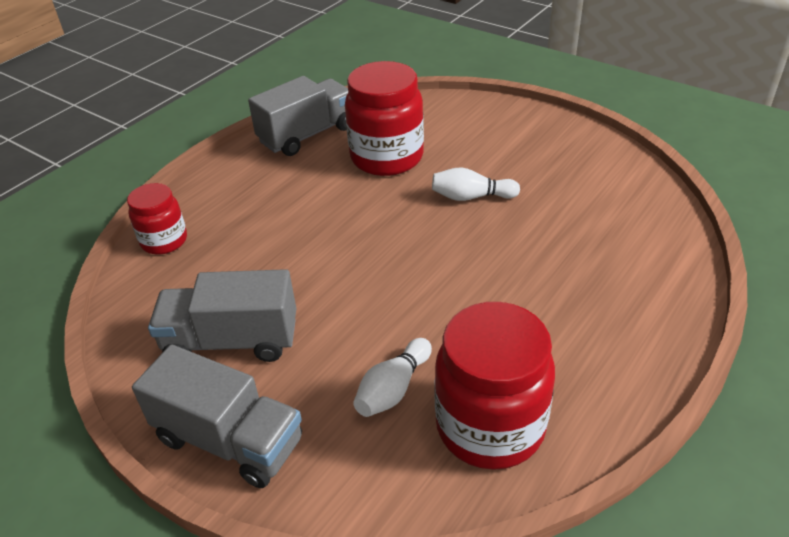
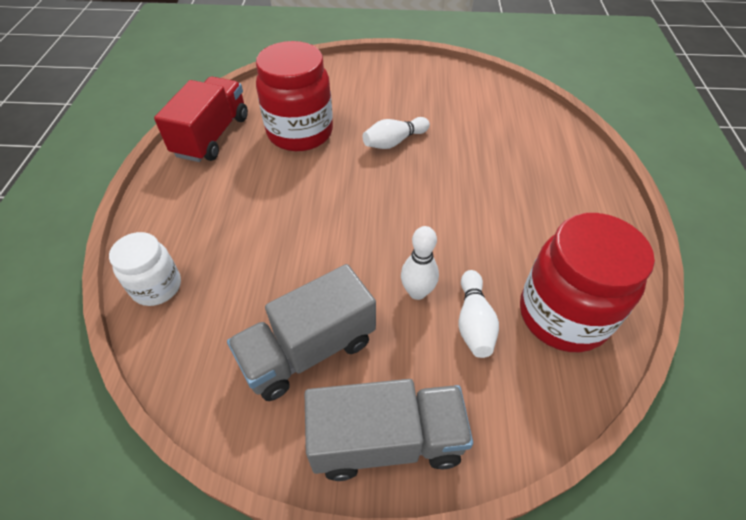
camera: 35 degrees left, 10 degrees up
red jar [127,183,187,255] -> white jar [109,232,181,306]
grey truck [248,76,348,156] -> red truck [154,77,248,162]
none -> white bowling pin [401,226,439,300]

